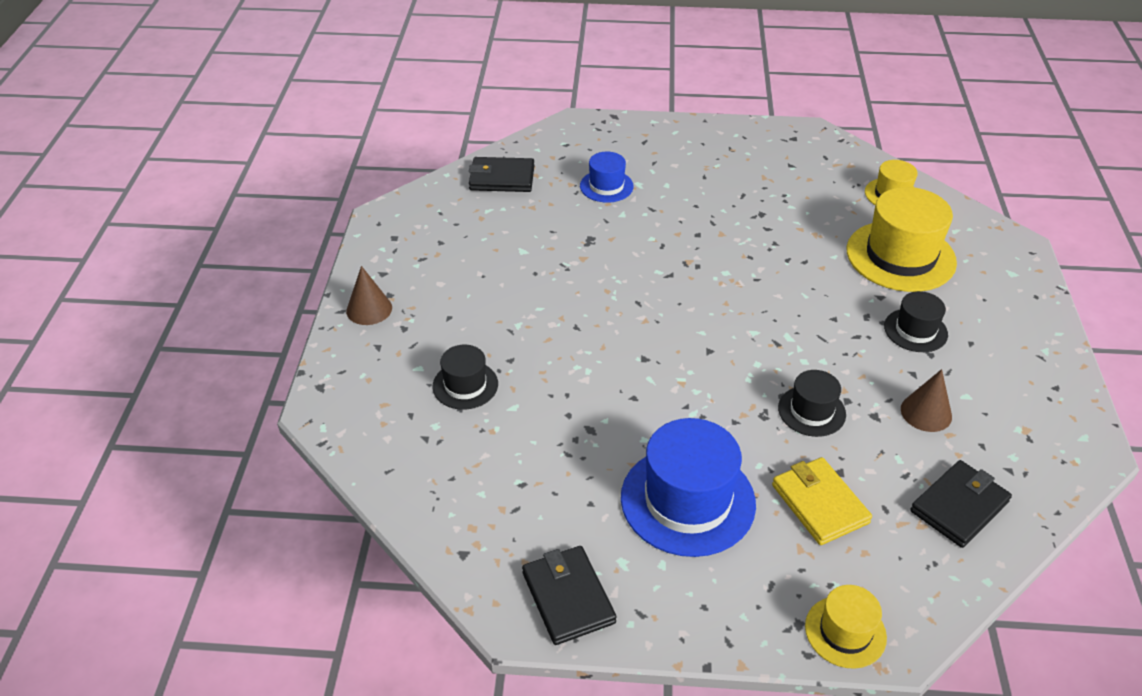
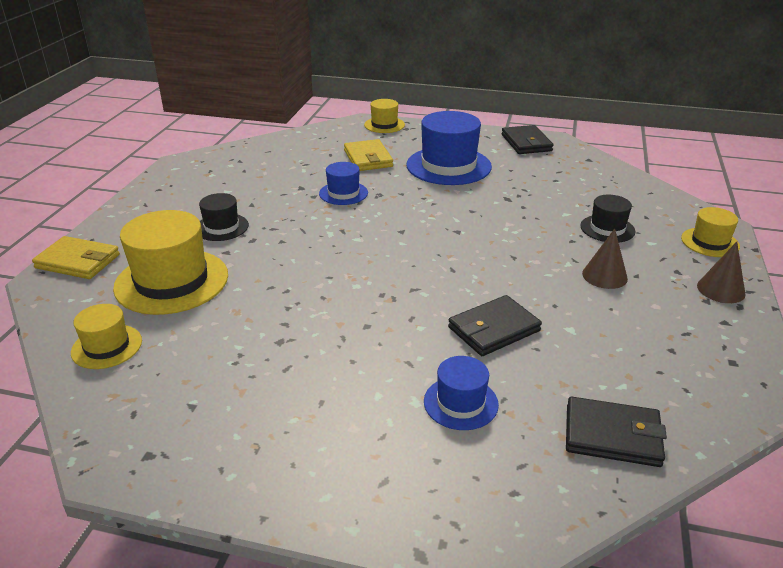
camera: 170 degrees left, 10 degrees down
black hat [778,370,846,437] -> blue hat [319,162,368,205]
brown cone [901,369,952,432] -> brown cone moved to [582,229,628,289]
black wallet [910,460,1012,548] -> black wallet moved to [448,295,542,356]
none -> yellow wallet [32,236,120,279]
none -> yellow hat [681,207,740,257]

